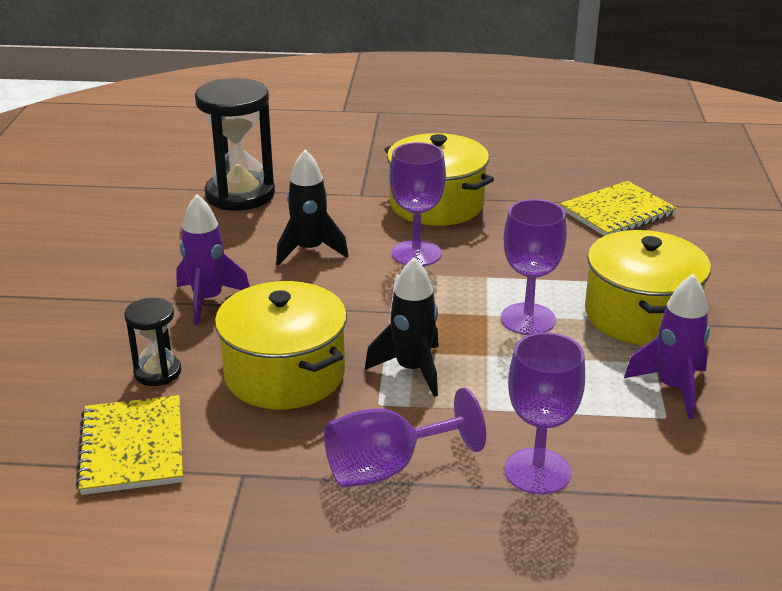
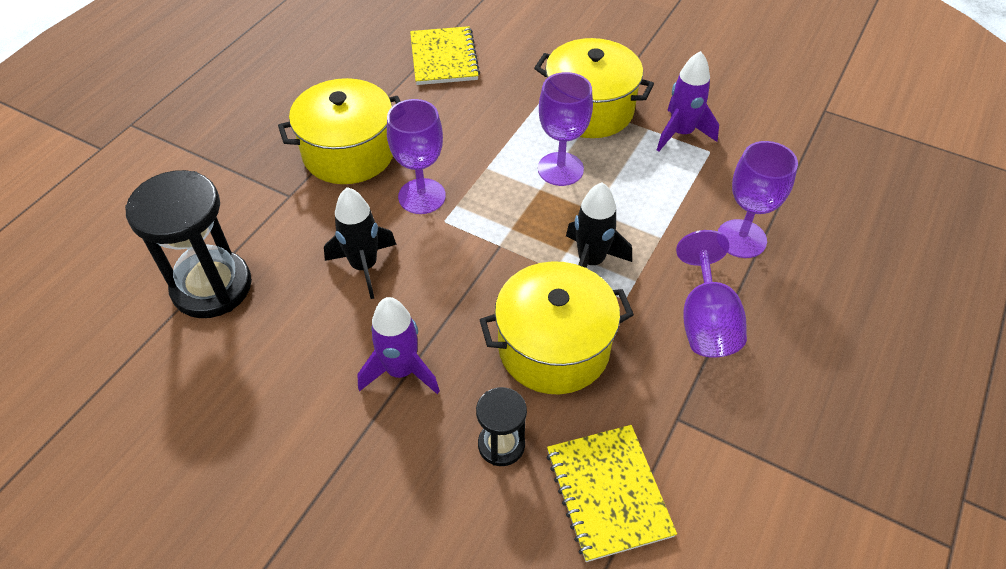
camera: 65 degrees left, 20 degrees up
yellow notebook [76,395,183,495] -> yellow notebook turned 60 degrees clockwise [546,425,677,562]

